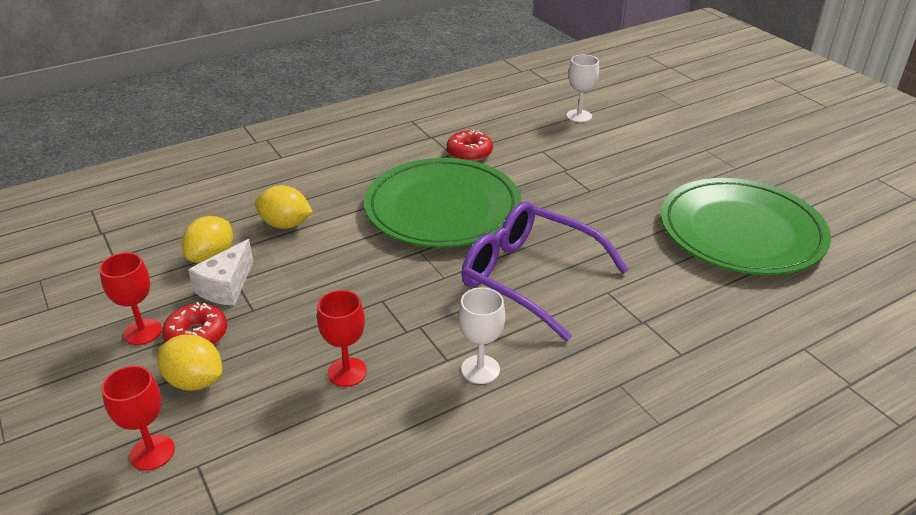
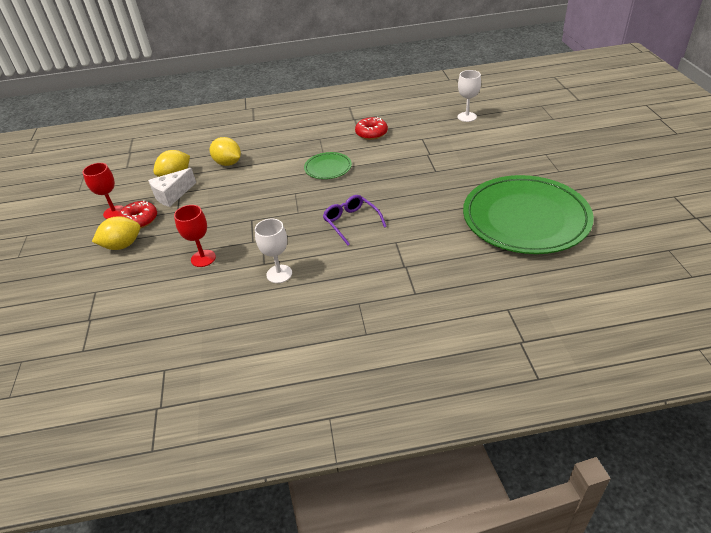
camera: 25 degrees right, 5 degrees up
red goblet [101,366,175,471] -> none
yellow lemon [157,334,222,391] -> yellow lemon turned 75 degrees counterclockwise [92,216,140,250]
green plate [364,158,521,248] -> green plate [304,152,352,179], size x0.45
purple glasses [461,202,629,341] -> purple glasses [323,195,387,245], size x0.53

